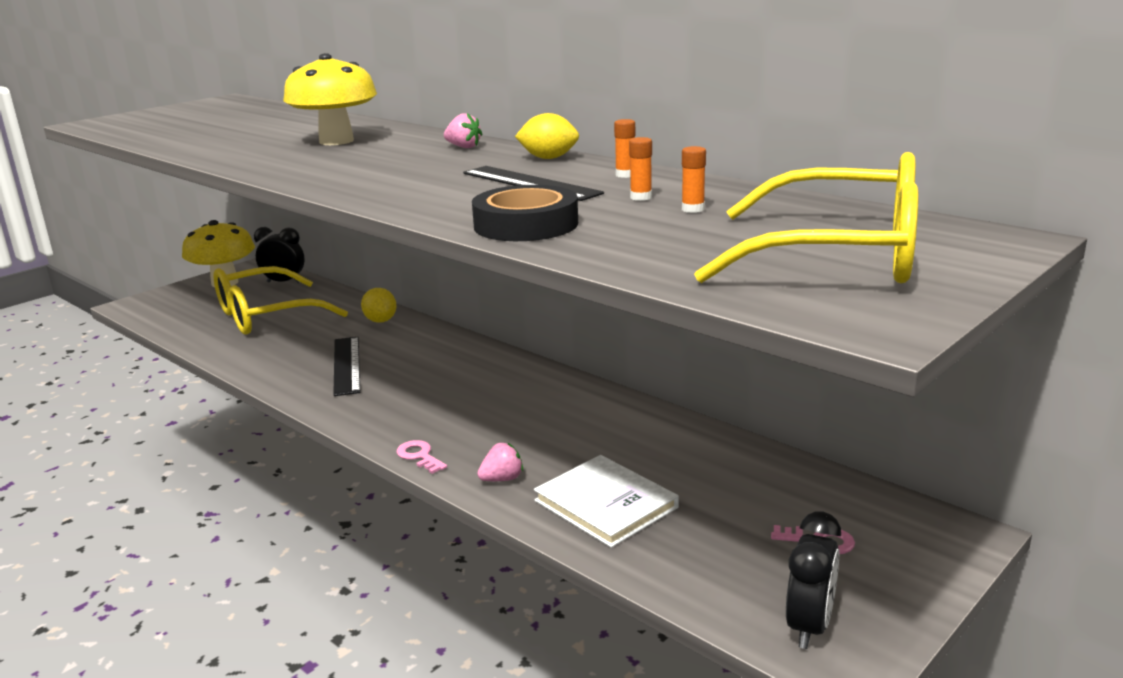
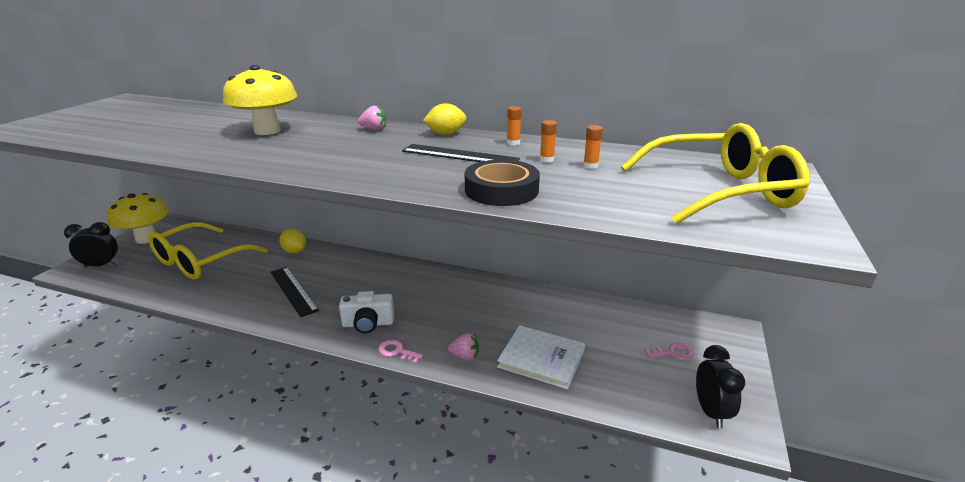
camera: 25 degrees left, 5 degrees up
black clock [254,227,305,283] -> black clock moved to [64,222,118,268]
pink strawberry [477,442,523,481] -> pink strawberry turned 60 degrees clockwise [448,333,479,360]
none -> white camera [339,291,394,333]

